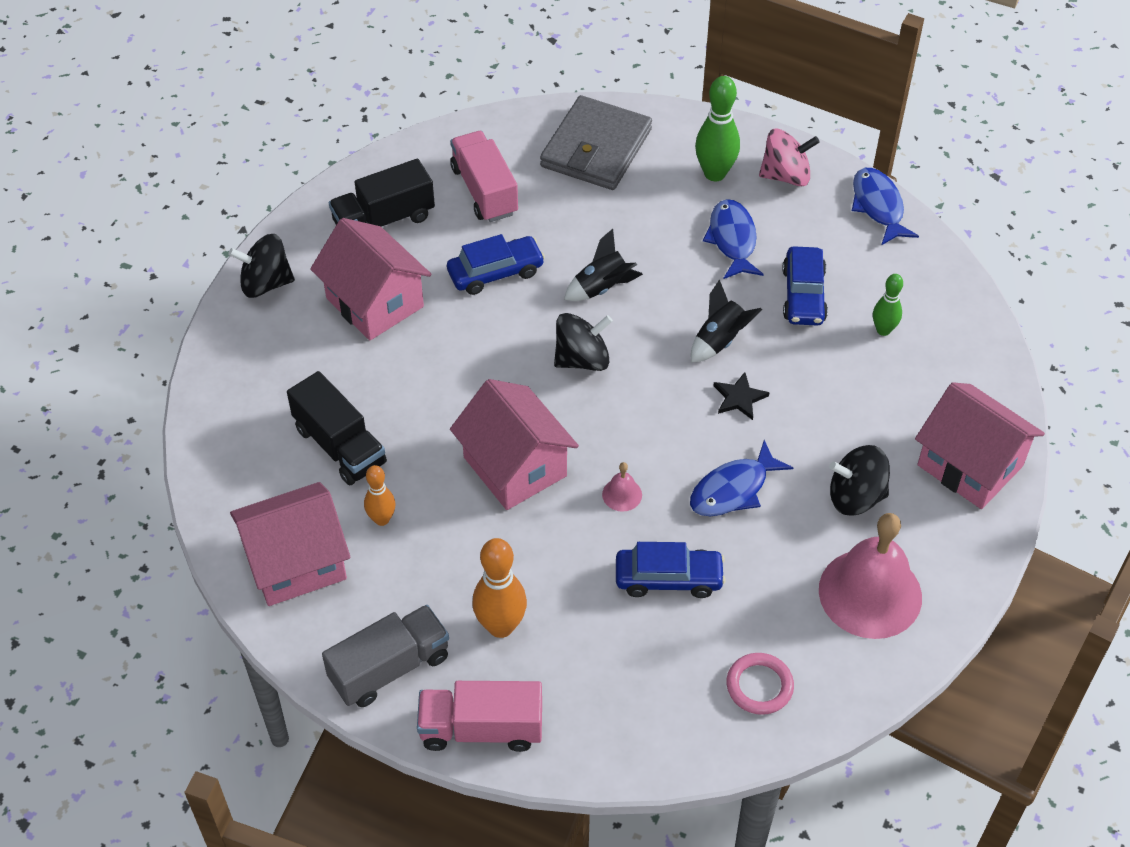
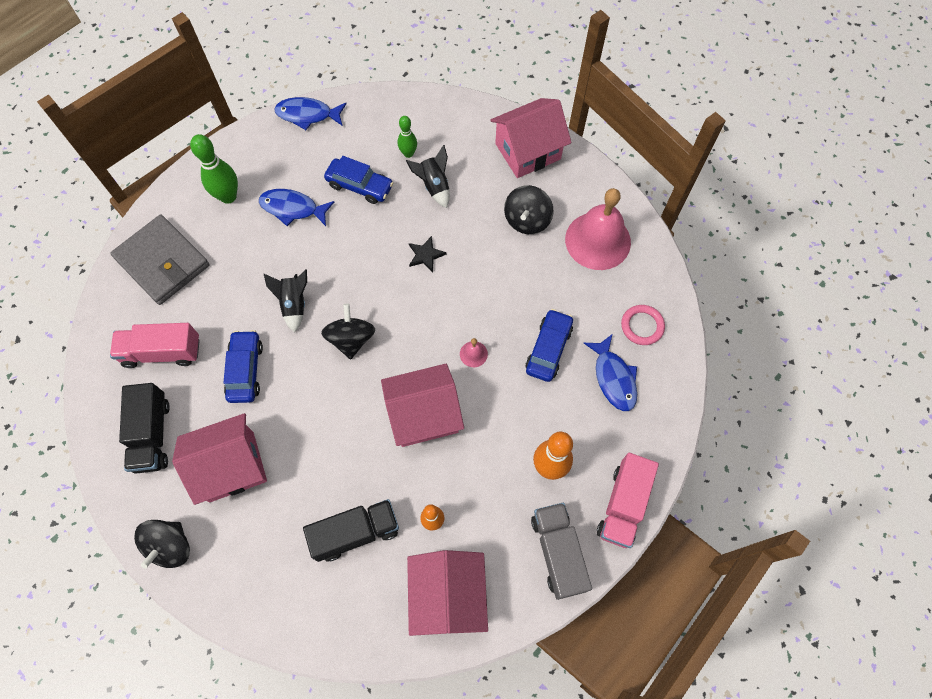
camera: 70 degrees left, 15 degrees up
blue fish [690,440,793,516] -> blue fish moved to [584,335,637,411]
black rocket [691,279,762,363] -> black rocket moved to [406,145,450,208]
pink spinning top [759,129,819,186] -> none

